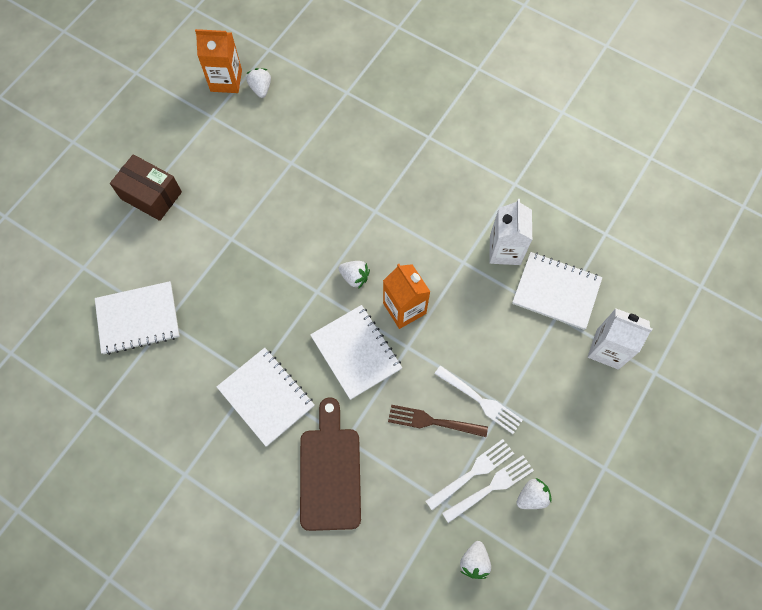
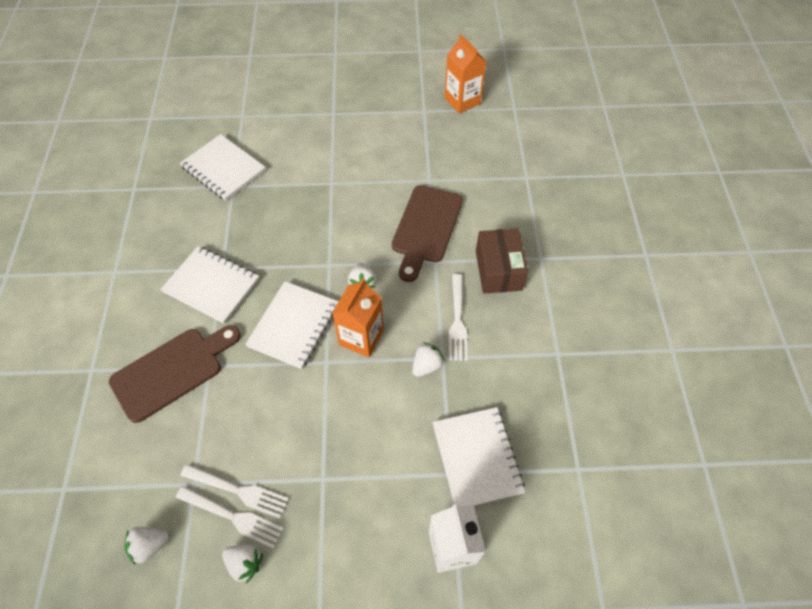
camera: 55 degrees right, 10 degrees down
brown box [110,154,182,221] -> brown box moved to [476,228,528,294]
white notebook [217,348,315,447] -> white notebook turned 75 degrees counterclockwise [160,246,259,324]
white strawberry [246,68,271,98] -> white strawberry moved to [412,342,445,377]
brown fork [388,405,488,437] -> none
white fork [434,365,523,434] -> white fork moved to [449,274,467,361]
white carton [490,199,532,265] -> none
none -> brown cutting board [392,185,463,282]

